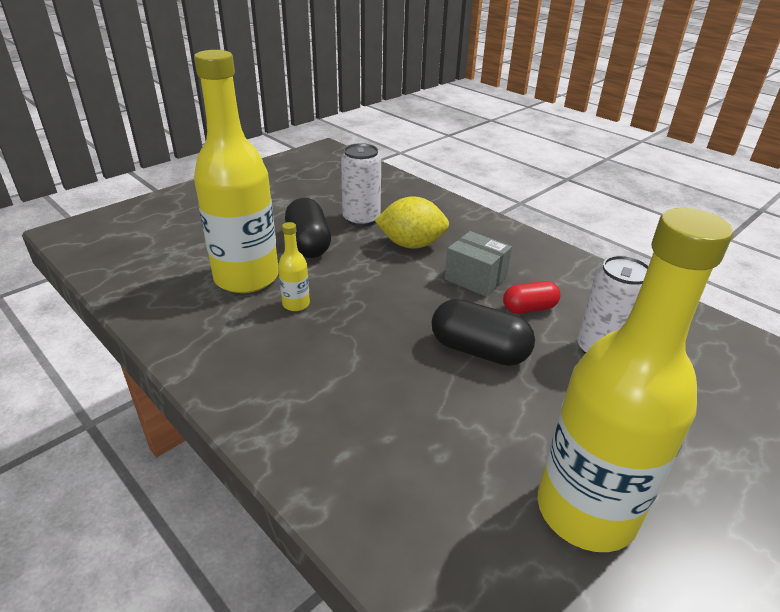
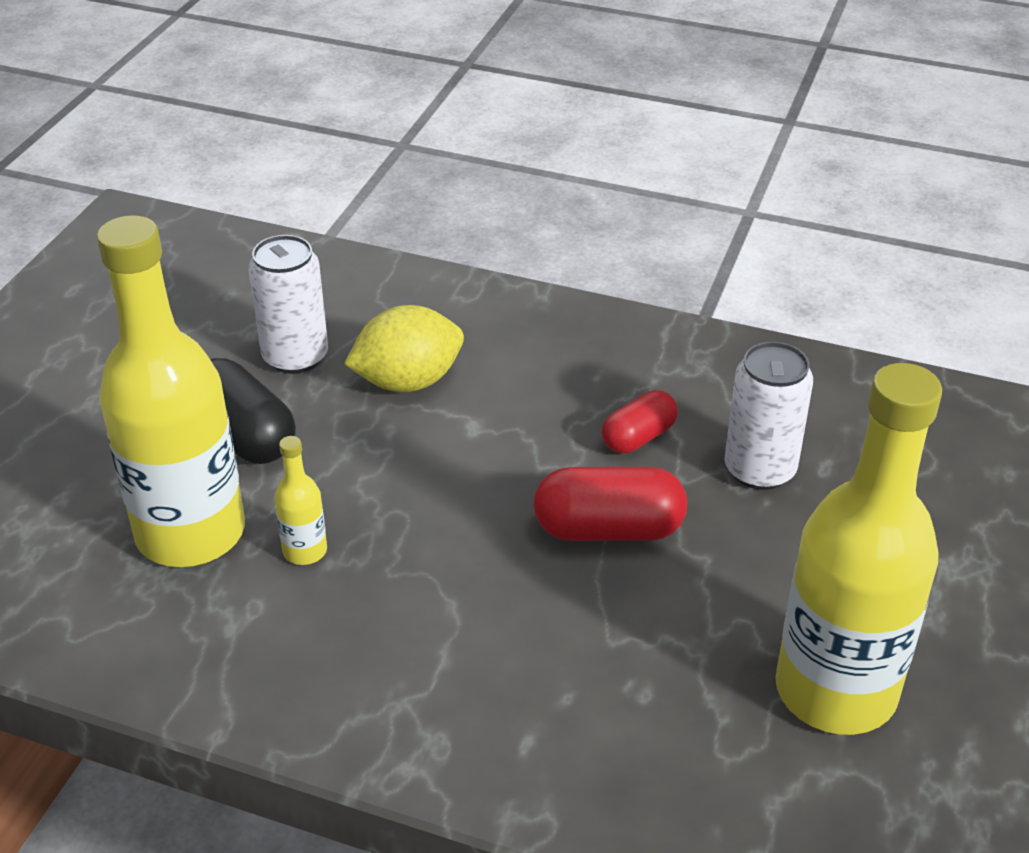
camera: 25 degrees left, 5 degrees up
black capsule [432,299,535,366] -> red capsule [534,467,687,541]
grey box [445,231,512,297] -> none

